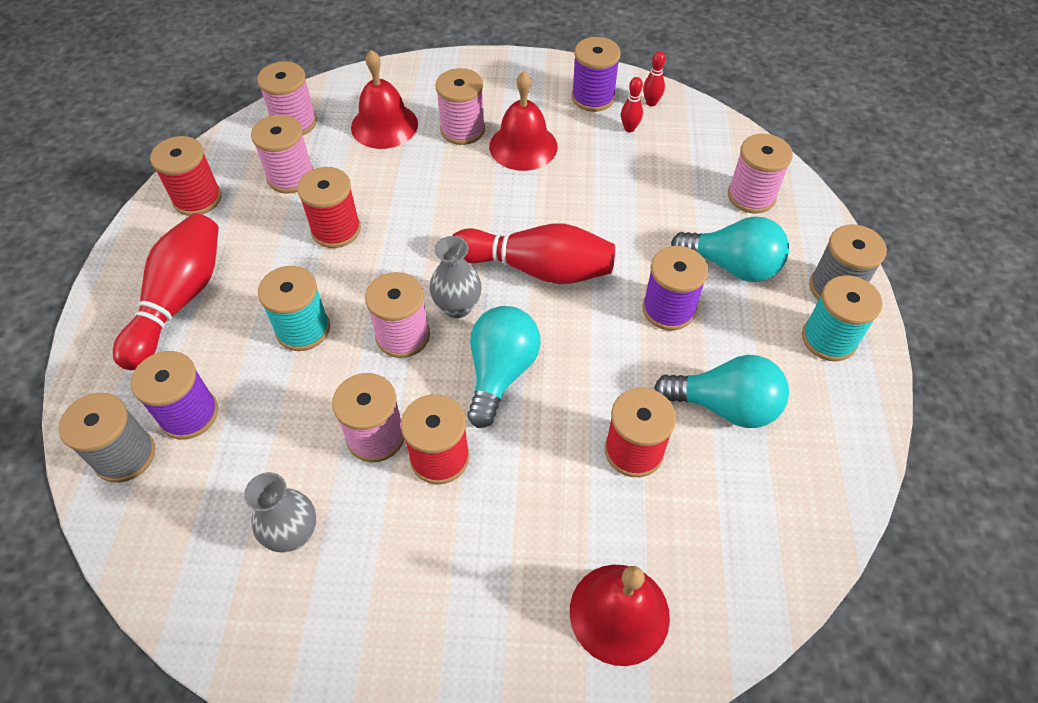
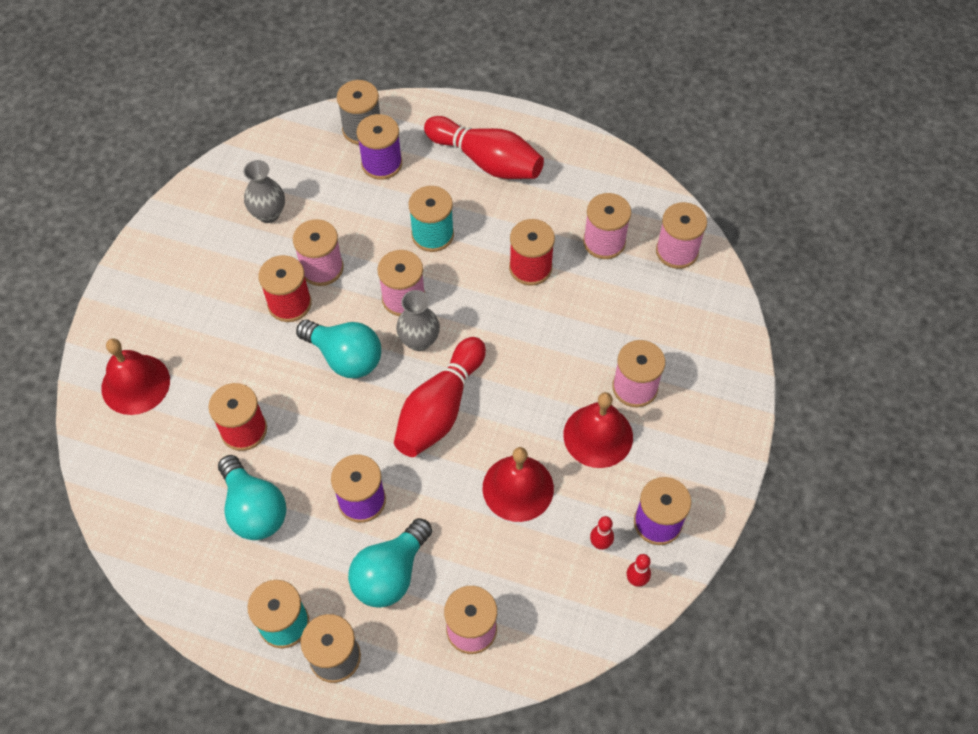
camera: 105 degrees right, 5 degrees up
red spool [150,136,222,216] -> none
red bell [351,50,418,149] -> red bell moved to [483,447,554,522]
turquoise light bulb [654,355,789,428] -> turquoise light bulb turned 60 degrees counterclockwise [218,455,286,540]

